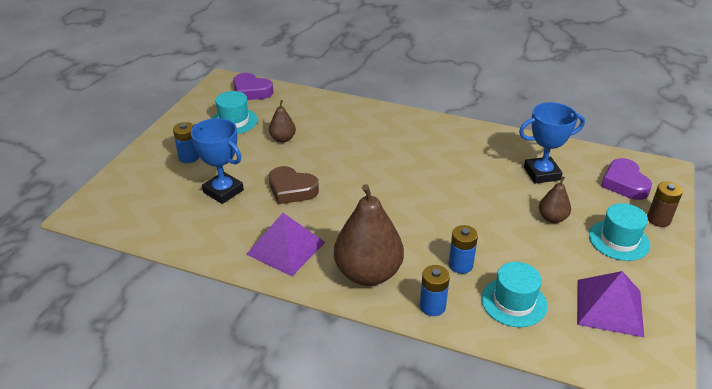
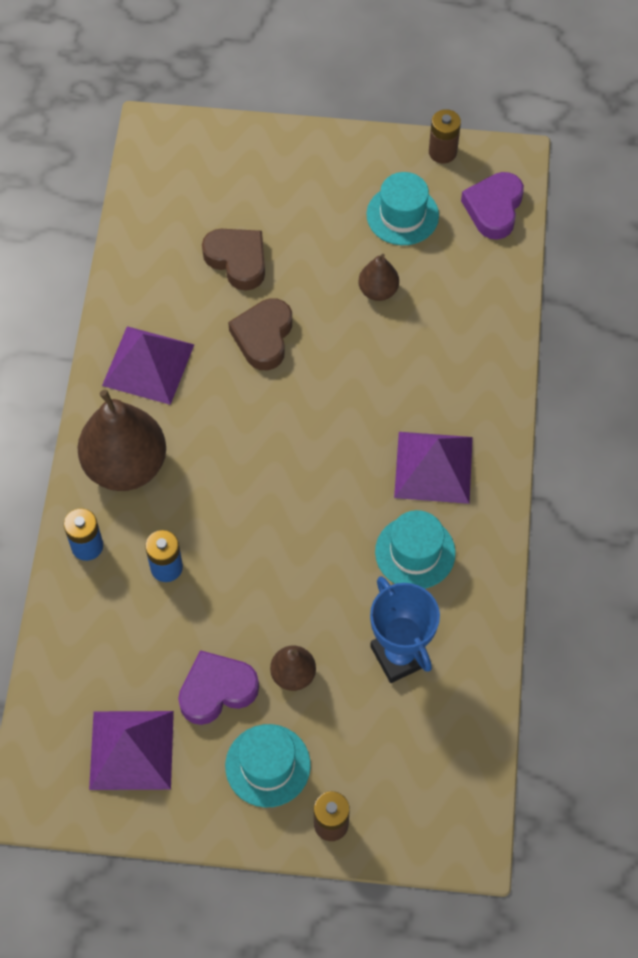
camera: 75 degrees right, 25 degrees up
blue battery [173,122,199,163] -> none
blue trophy [191,118,244,204] -> brown heart [202,229,265,291]
turquoise hat [481,262,547,327] -> turquoise hat moved to [375,510,456,589]
purple heart [601,158,652,200] -> purple heart moved to [178,650,259,725]
none -> purple pyramid [394,432,473,504]
none -> brown battery [429,109,461,163]

